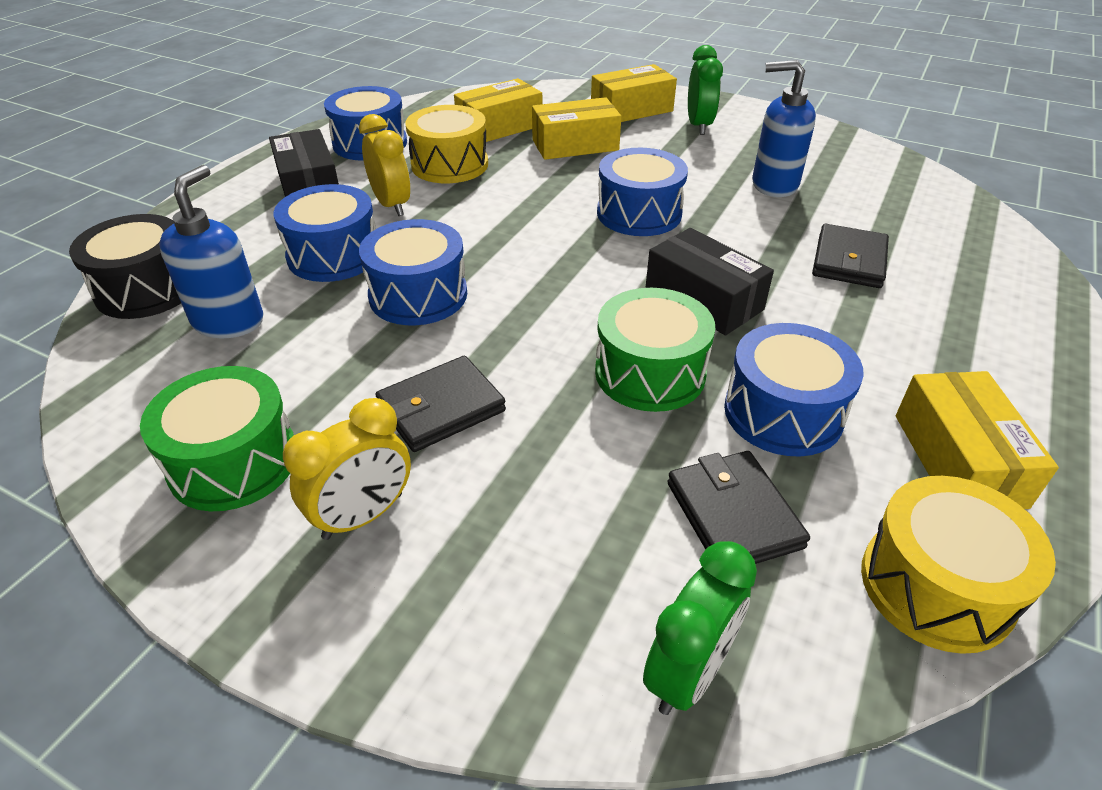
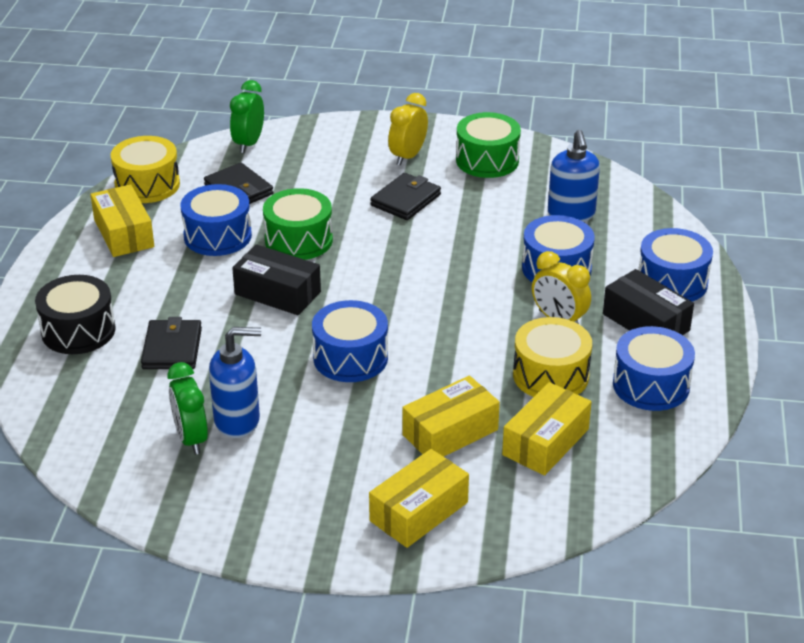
camera: 160 degrees right, 5 degrees down
black drum [69,214,181,319] -> black drum moved to [35,275,116,354]
blue drum [359,219,467,325] -> blue drum moved to [638,228,713,301]
green clock [688,45,723,135] -> green clock moved to [168,362,208,455]

